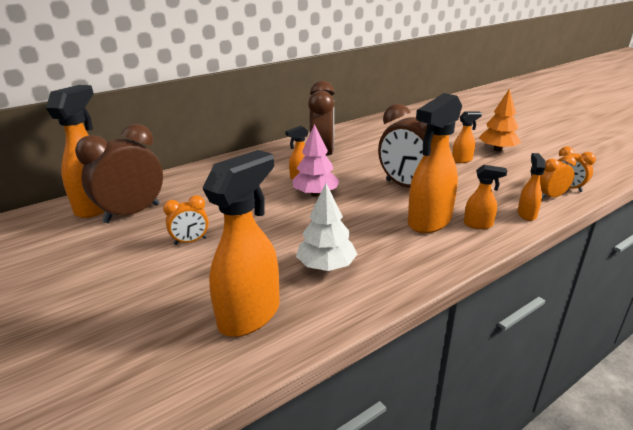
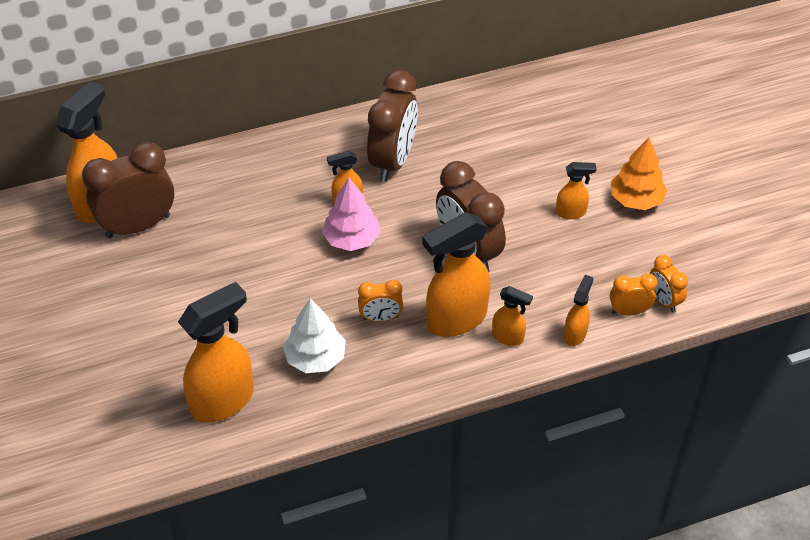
camera: 15 degrees right, 20 degrees up
orange clock [163,195,209,245] -> orange clock moved to [358,280,403,322]

